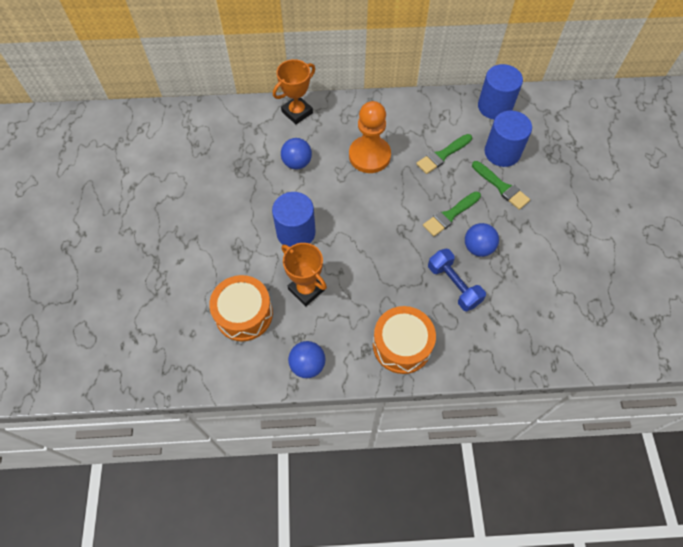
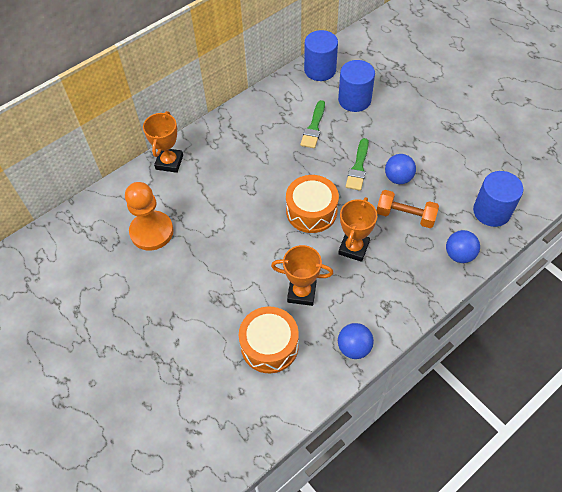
camera: 35 degrees left, 5 degrees down
blue cylinder [272,192,316,247] -> blue cylinder moved to [473,171,524,227]
blue ball [281,138,312,170] -> blue ball moved to [446,230,480,263]
orange pawn [349,101,391,173] -> orange pawn moved to [125,182,174,250]
orange drum [373,306,436,374] -> orange drum moved to [286,175,339,233]
blue dumbbell [428,249,486,311] -> orange dumbbell [377,190,439,228]
green brush [472,161,530,210] -> none
none -> orange trophy [338,197,377,262]

